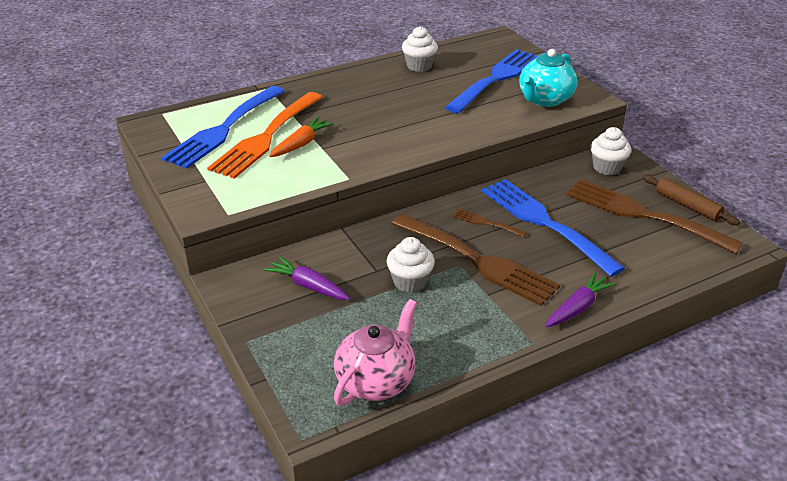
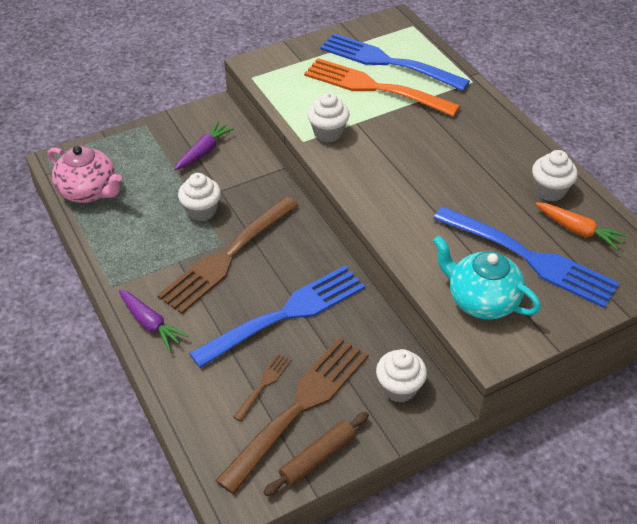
camera: 90 degrees right, 10 degrees up
orange carrot [269,117,334,157] -> orange carrot moved to [535,202,627,250]
brown fork [452,208,527,238] -> brown fork moved to [233,353,292,422]
none -> white cupcake [308,93,350,142]

